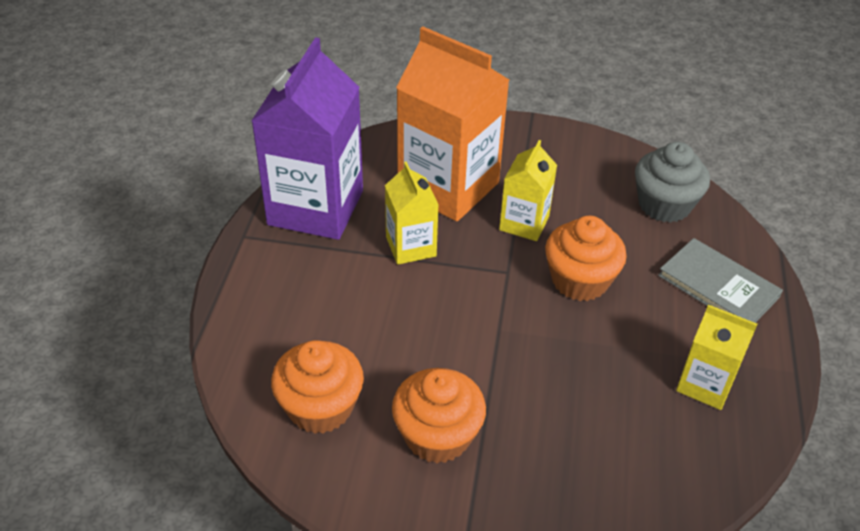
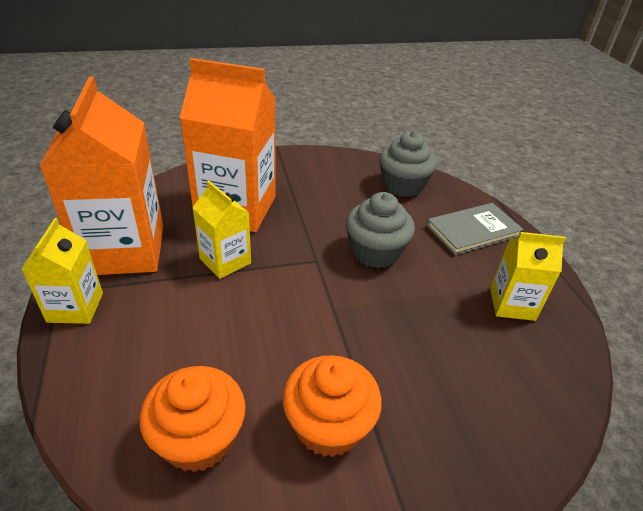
camera: 25 degrees left, 5 degrees down
purple carton [251,37,363,240] -> orange carton [40,76,164,275]
yellow carton [499,140,557,241] -> yellow carton moved to [22,218,103,324]
orange cupcake [545,216,627,301] -> grey cupcake [346,192,415,268]
grey book [658,238,783,323] -> grey book turned 45 degrees counterclockwise [426,203,524,255]

